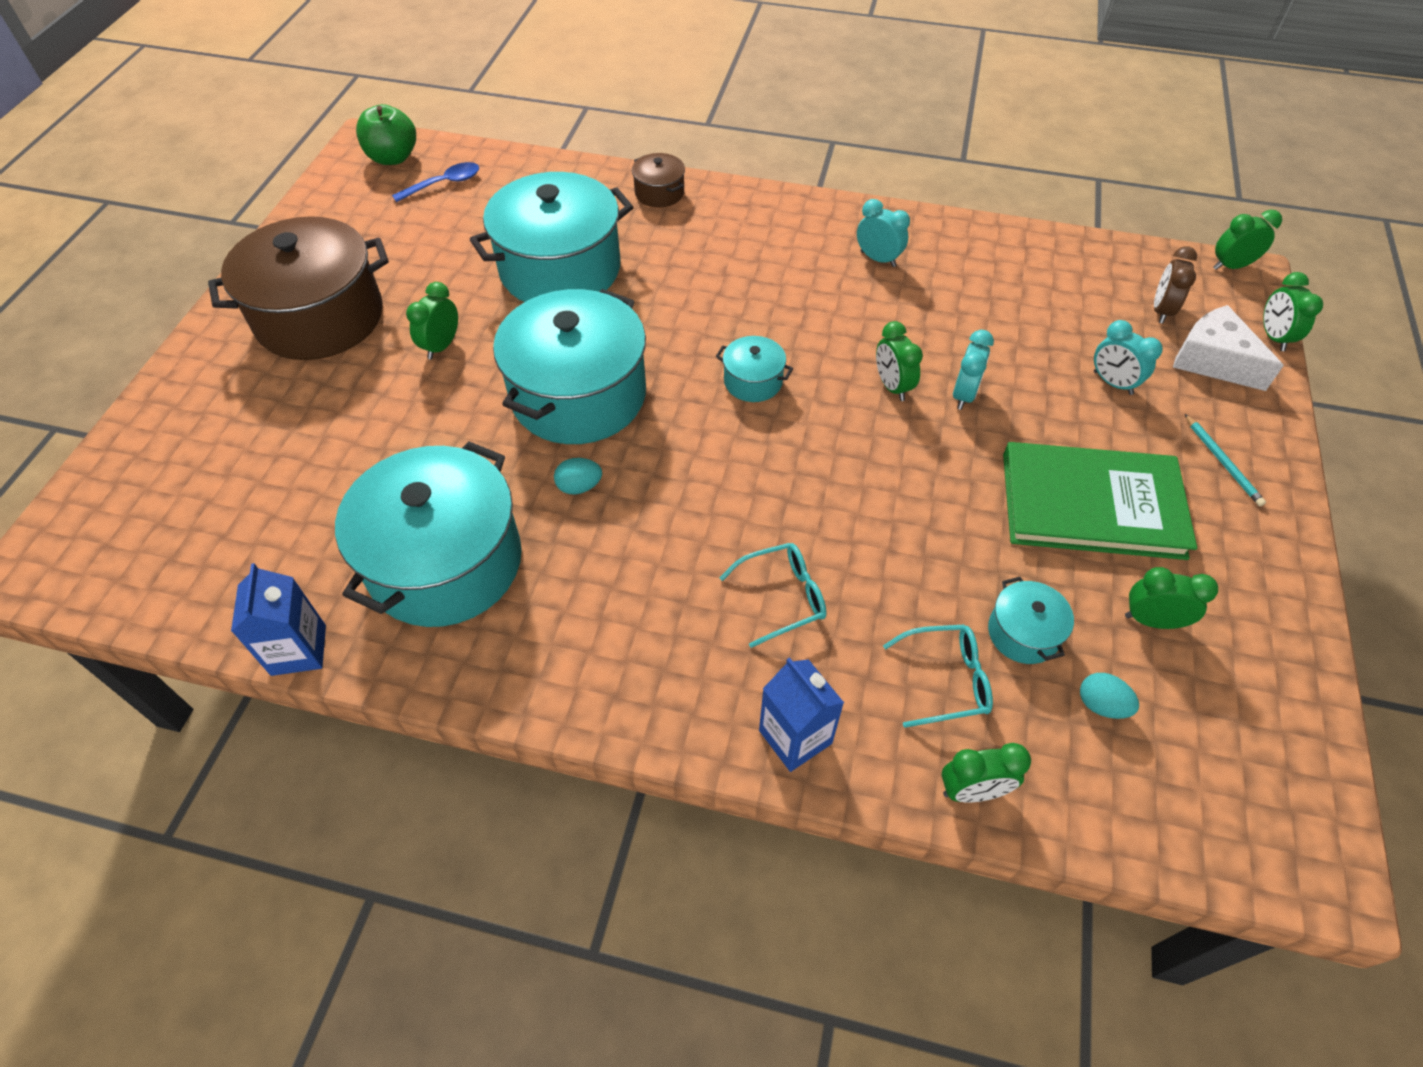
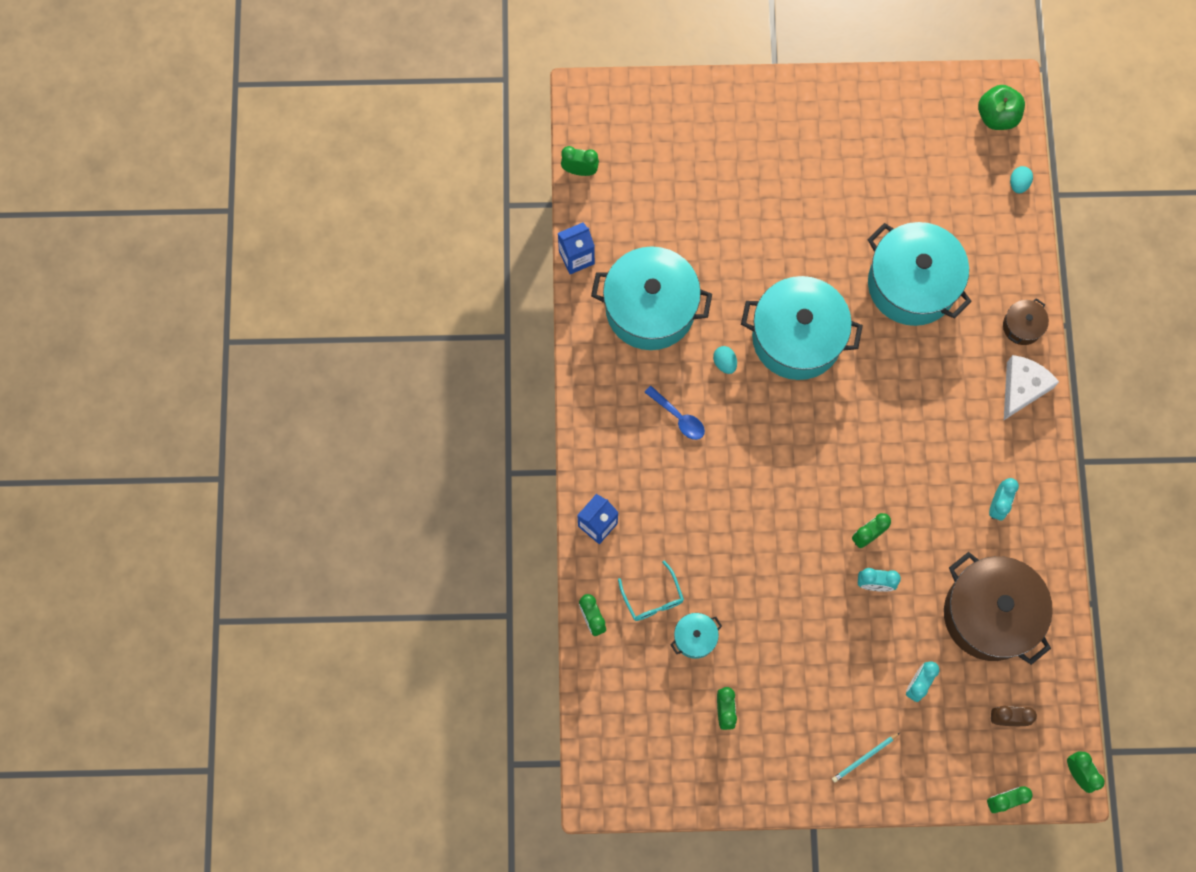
camera: 75 degrees right, 20 degrees up
brown pot [208,216,389,360] -> brown pot moved to [944,552,1053,665]
blue spoon [392,162,479,202] -> blue spoon moved to [644,386,705,440]
green clock [406,282,458,360] -> green clock moved to [561,146,599,176]
turquoise pot [715,336,793,402] -> none
turquoise glasses [720,543,827,648] -> none
green book [1003,442,1197,560] -> none
turquoise egg [1080,673,1139,719] -> turquoise egg moved to [1010,166,1033,193]
white cheese [1173,305,1284,391] -> white cheese moved to [1004,355,1059,420]

